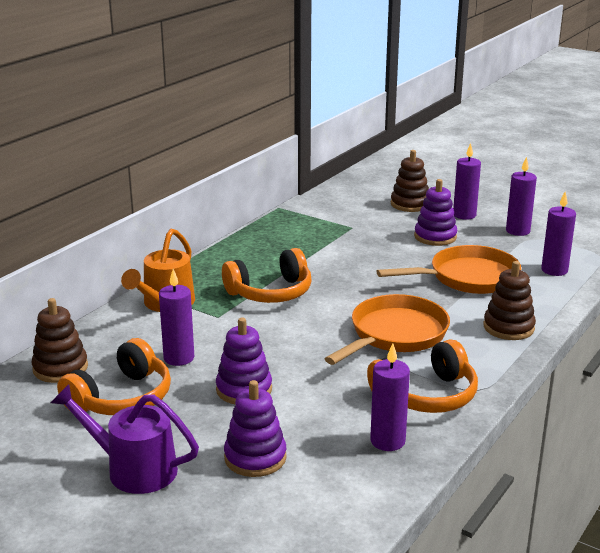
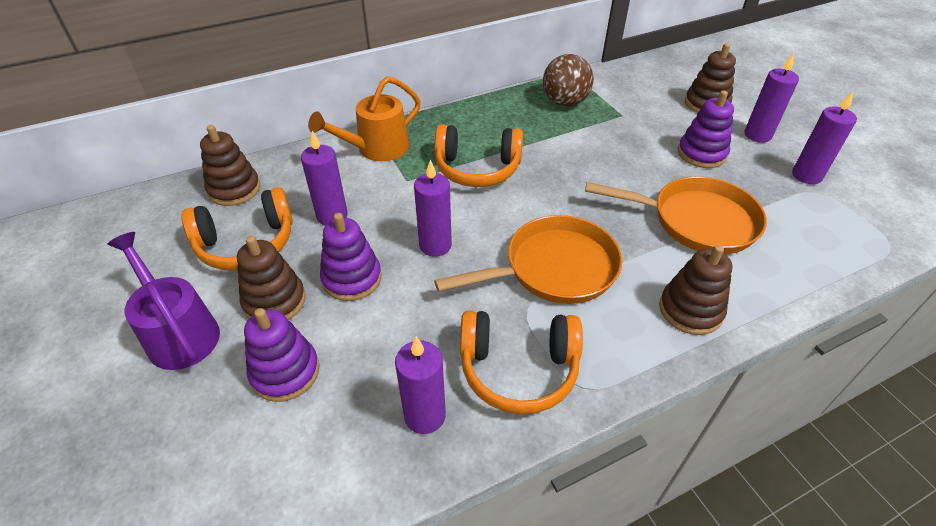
camera: 30 degrees right, 20 degrees up
purple candle [541,192,576,276] -> purple candle moved to [414,159,452,257]
none -> brown stacking toy [237,236,306,320]
none -> brown ball [543,54,594,106]

